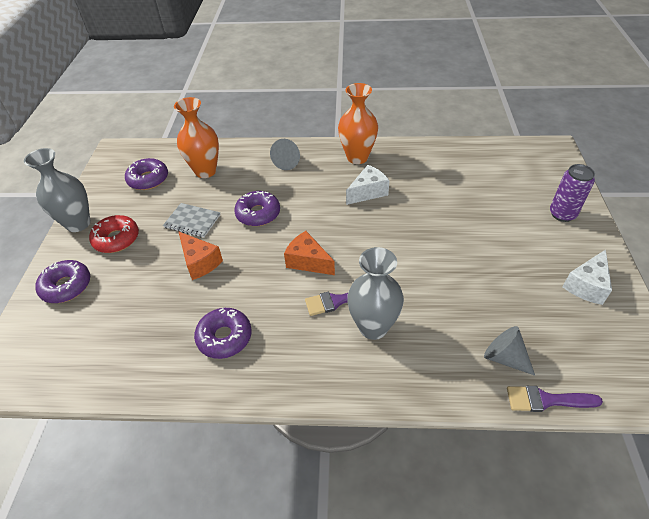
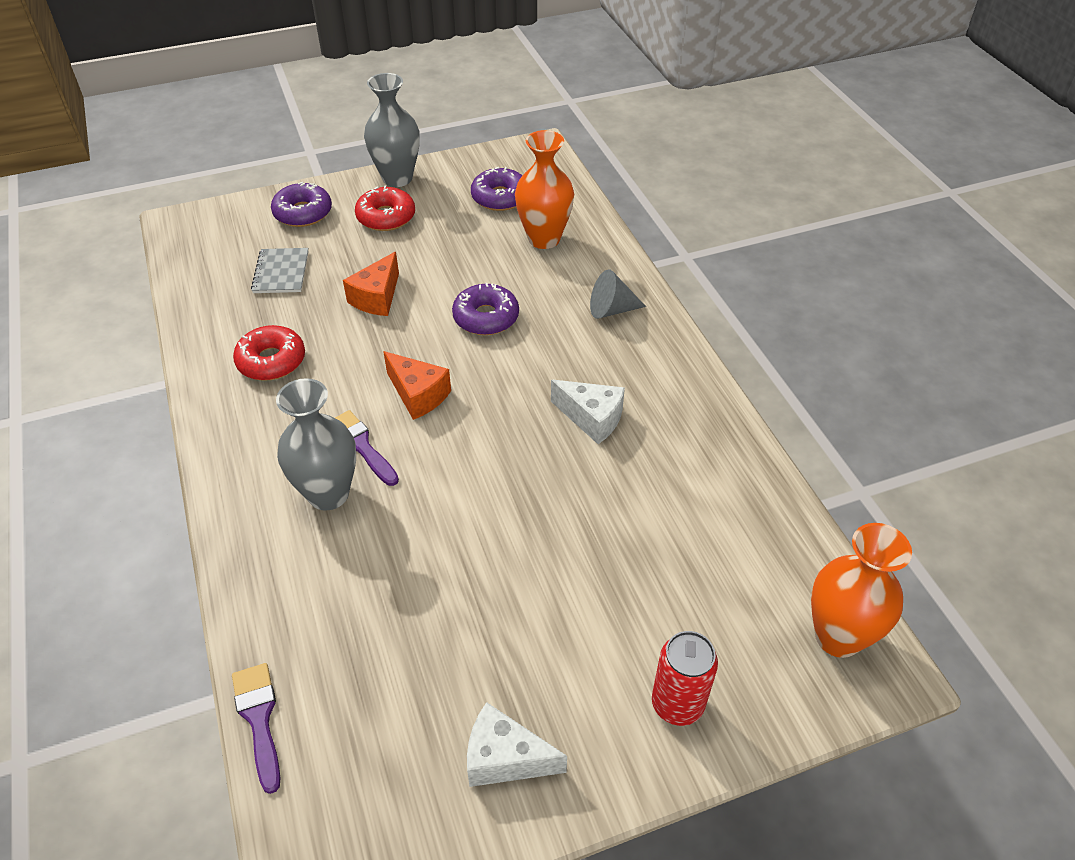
camera: 65 degrees right, 0 degrees up
grey notebook [163,203,221,238] -> grey notebook moved to [251,248,309,293]
purple donut [194,308,252,359] -> red donut [233,325,305,381]
orange cheese [284,231,335,275] -> orange cheese turned 120 degrees clockwise [383,351,451,420]
orange vase [338,83,378,164] -> orange vase moved to [811,523,912,658]
grey cone [484,326,535,376] -> none
purple can [550,164,595,222] -> red can [652,631,718,726]

